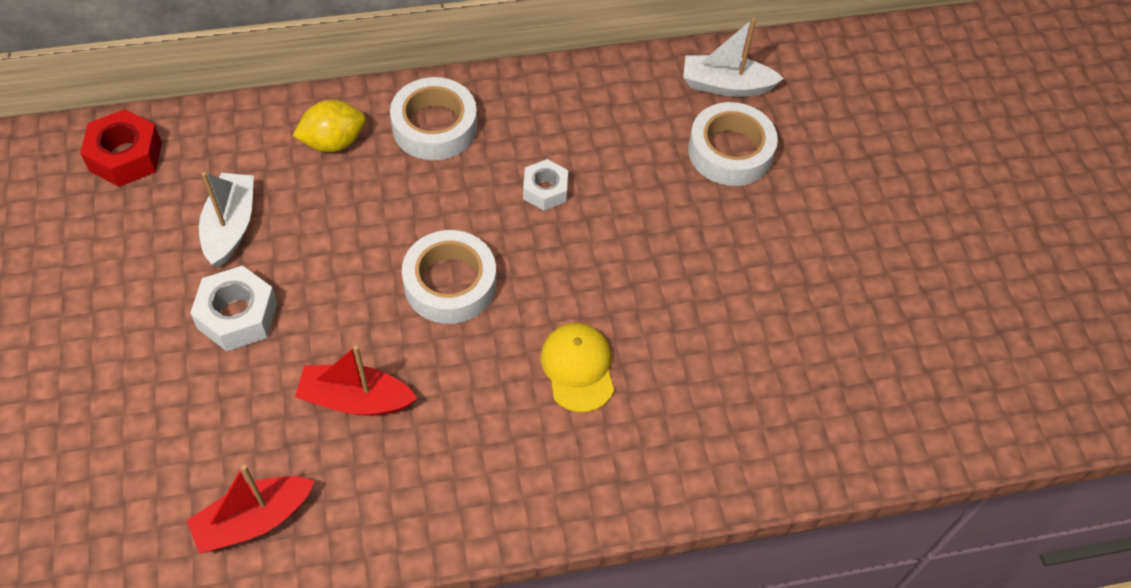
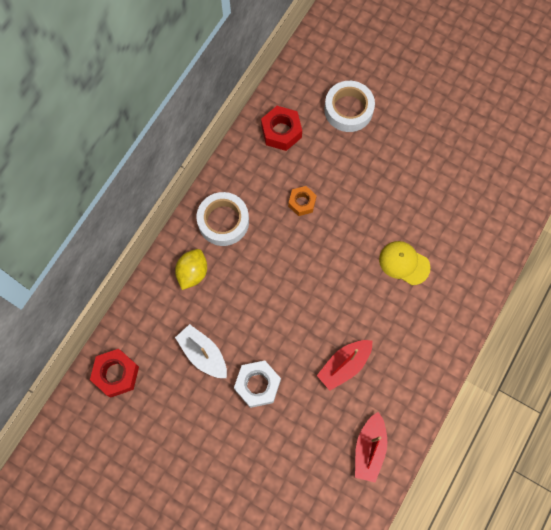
camera: 45 degrees left, 15 degrees up
white tape [402,230,496,324] -> none
white nut [523,159,568,211] -> orange nut [288,186,317,216]
white boat [683,18,784,97] -> none
none -> red nut [261,106,302,151]

